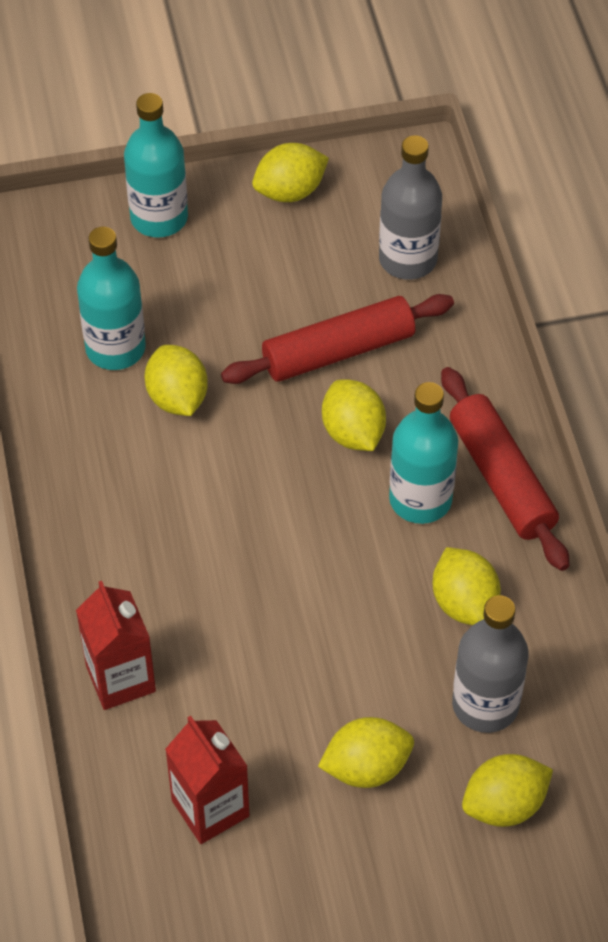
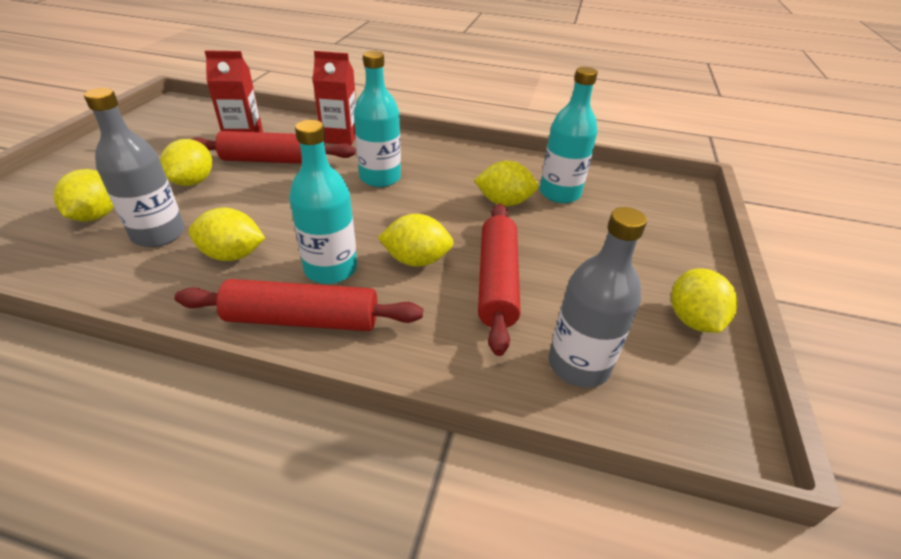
camera: 115 degrees right, 15 degrees down
turquoise bottle [124,93,188,238] -> turquoise bottle moved to [354,51,401,187]
none -> red rolling pin [192,131,356,164]

